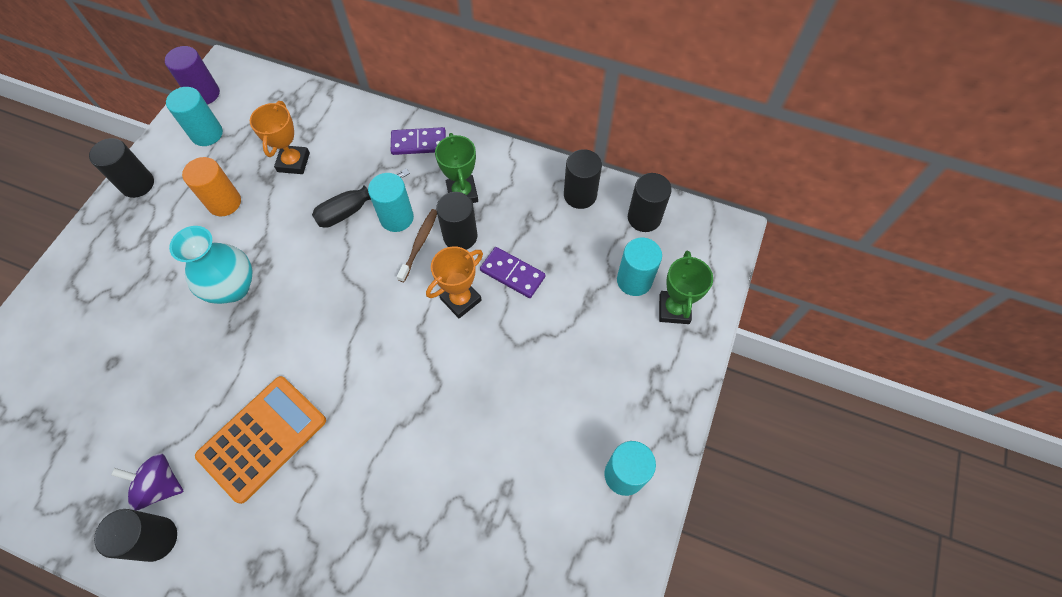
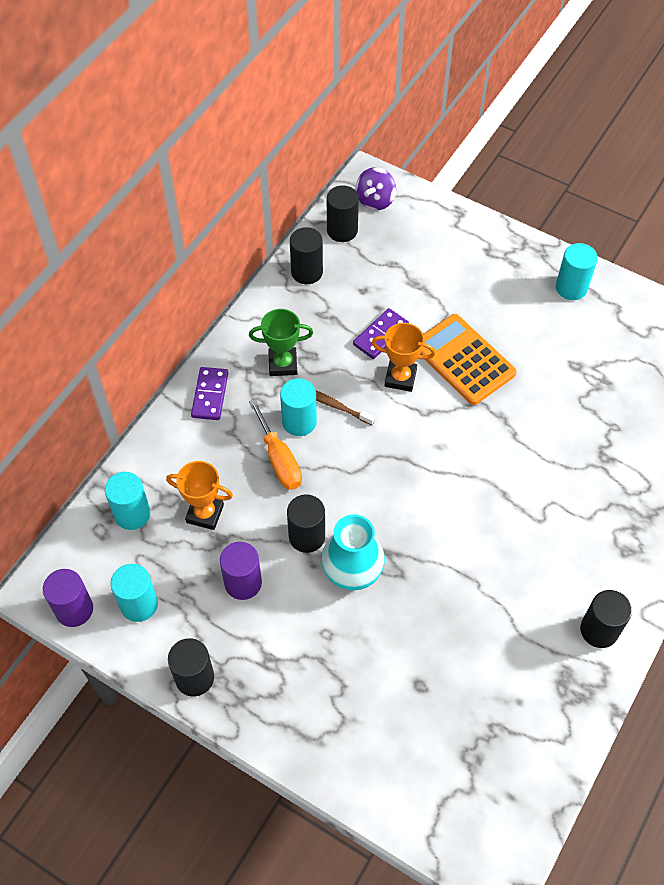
camera: 80 degrees left, 5 degrees down
purple spinning top [111,453,184,511] -> purple spinning top moved to [356,167,396,210]
orange cylinder [182,157,241,216] -> purple cylinder [220,542,262,600]
orange calculator [195,376,326,504] -> orange calculator moved to [420,314,517,405]
black screwdriver [312,168,410,228] -> orange screwdriver [249,399,302,490]
orange trophy [426,246,483,318] -> orange trophy turned 45 degrees counterclockwise [372,323,436,392]
black cylinder [436,192,478,250] -> black cylinder moved to [287,495,325,553]
turquoise cylinder [617,238,662,296] -> turquoise cylinder moved to [105,472,150,530]
green trophy [659,251,713,324] -> none

